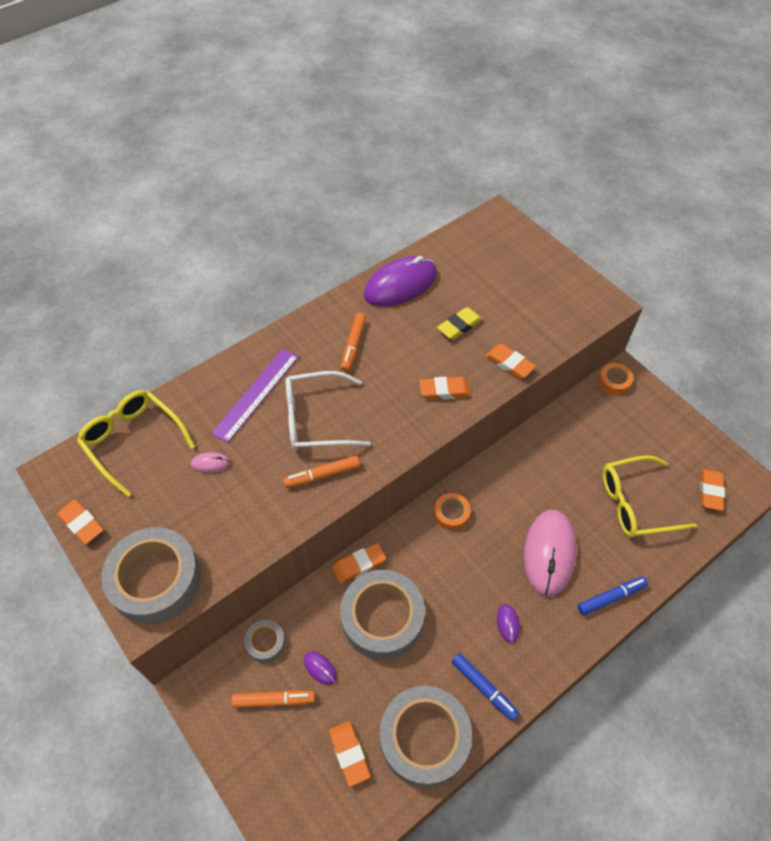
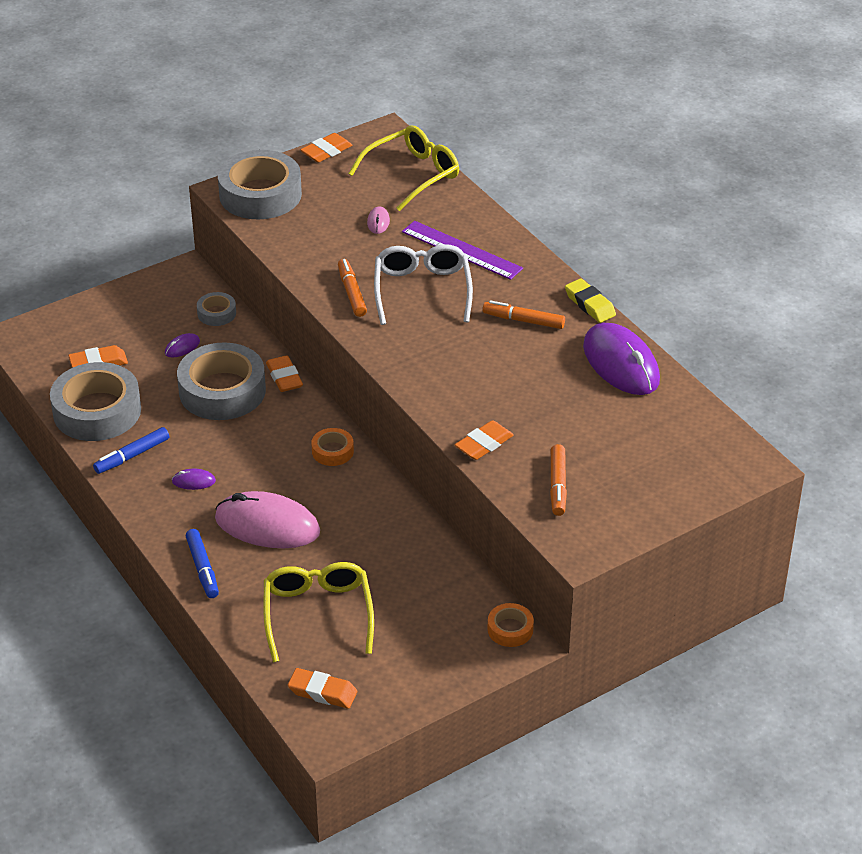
camera: 95 degrees right, 15 degrees down
orange marker [231,690,315,708] -> orange marker moved to [550,444,567,516]
orange eraser [419,377,471,400] -> none
yellow eraser [437,307,482,340] -> yellow eraser moved to [565,278,616,323]

